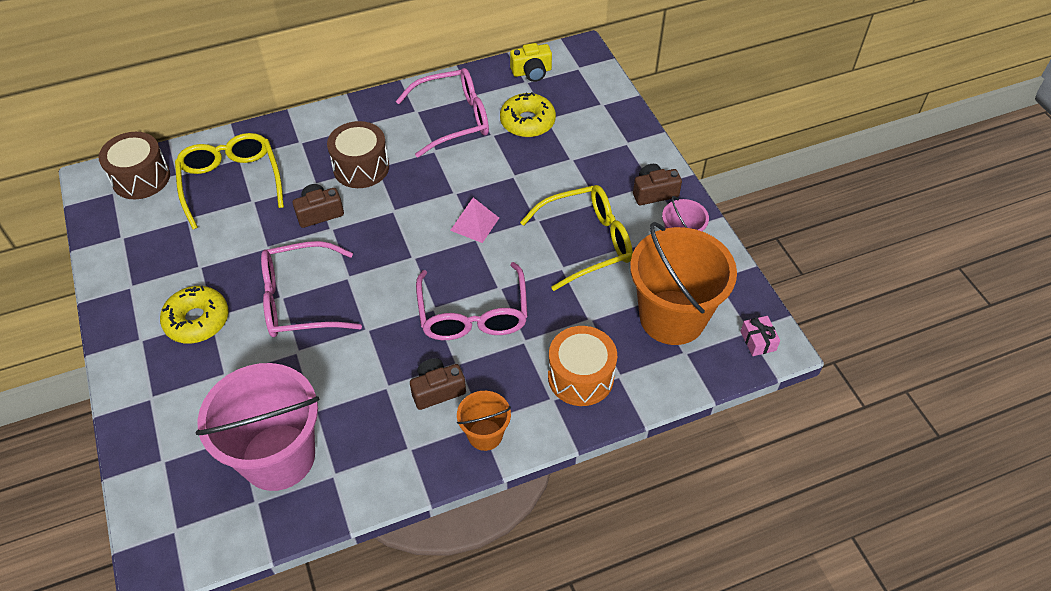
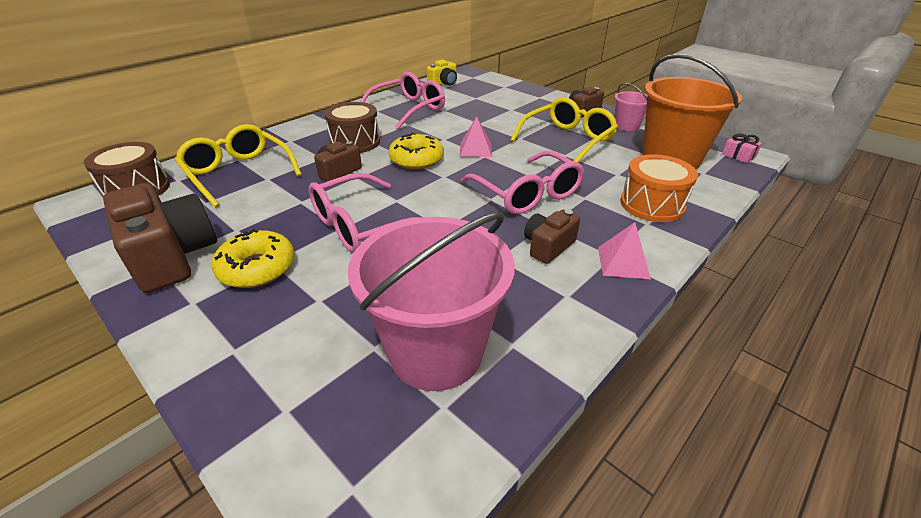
camera: 25 degrees left, 15 degrees down
orange bucket [457,391,511,451] -> pink pyramid [598,222,651,279]
yellow donut [500,92,556,137] -> yellow donut moved to [388,133,444,169]
none -> brown camera [103,183,217,293]

